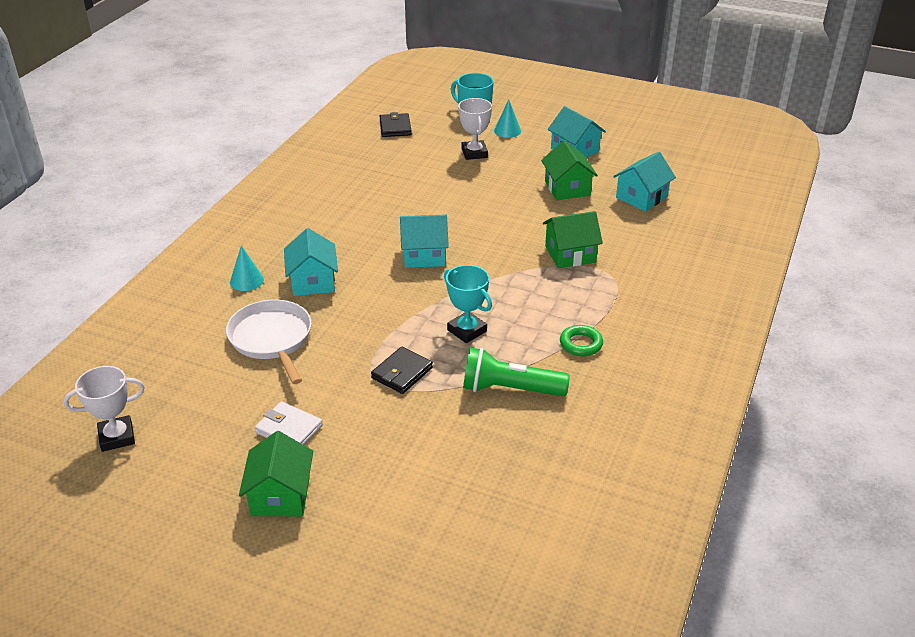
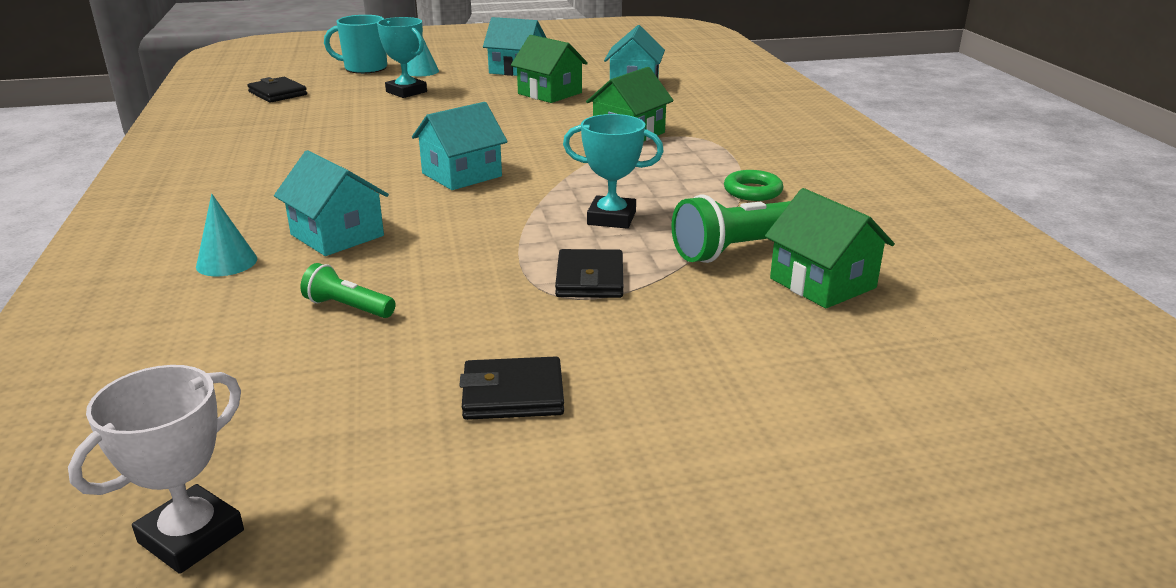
camera: 35 degrees left, 10 degrees down
white pan [226,300,312,384] -> green flashlight [300,263,395,318]
green house [239,431,313,516] -> green house moved to [765,188,895,309]
white wallet [255,401,323,445] -> black wallet [459,356,564,420]
white trophy [458,98,492,160] -> turquoise trophy [377,17,427,98]

